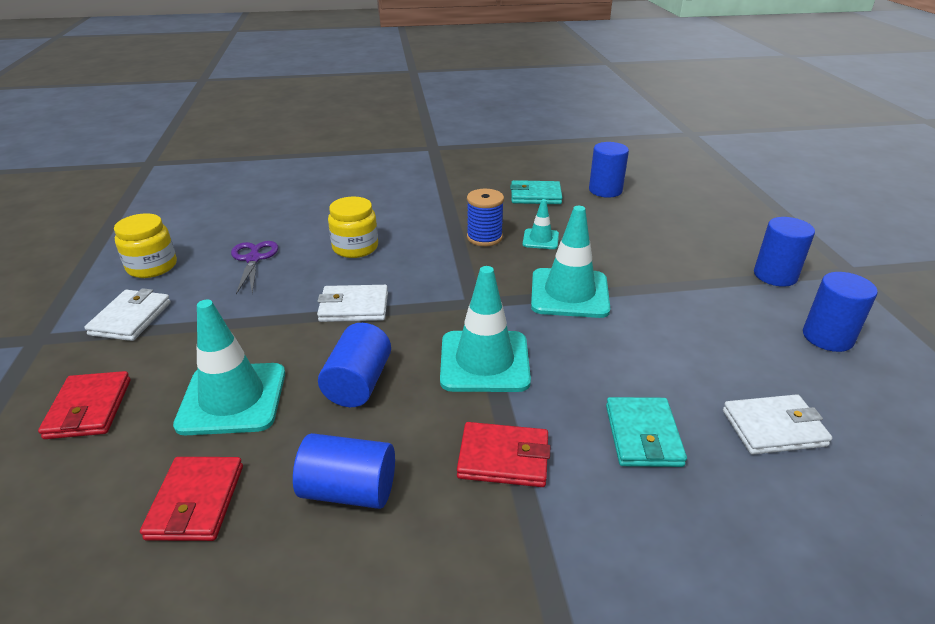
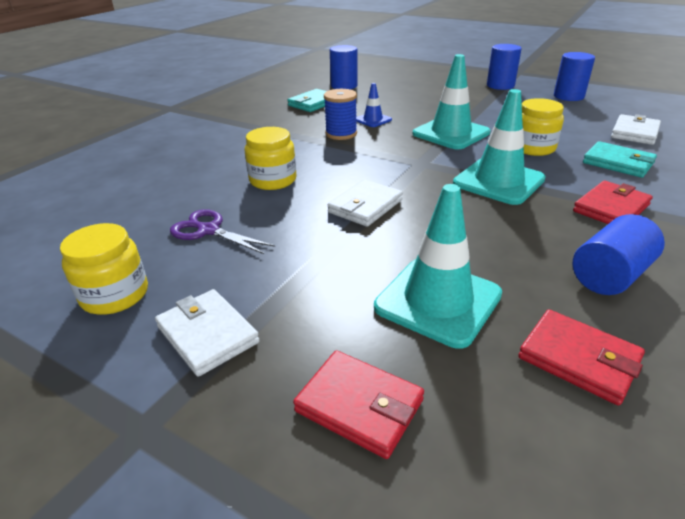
camera: 50 degrees left, 0 degrees up
blue cylinder [318,323,391,407] -> none
turquoise traffic cone [523,199,559,249] -> blue traffic cone [356,83,392,127]
none -> yellow jar [522,98,564,156]

